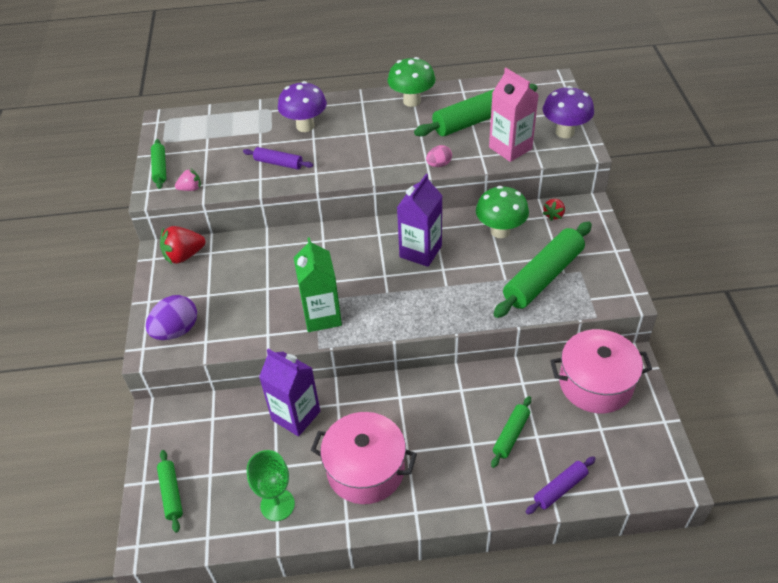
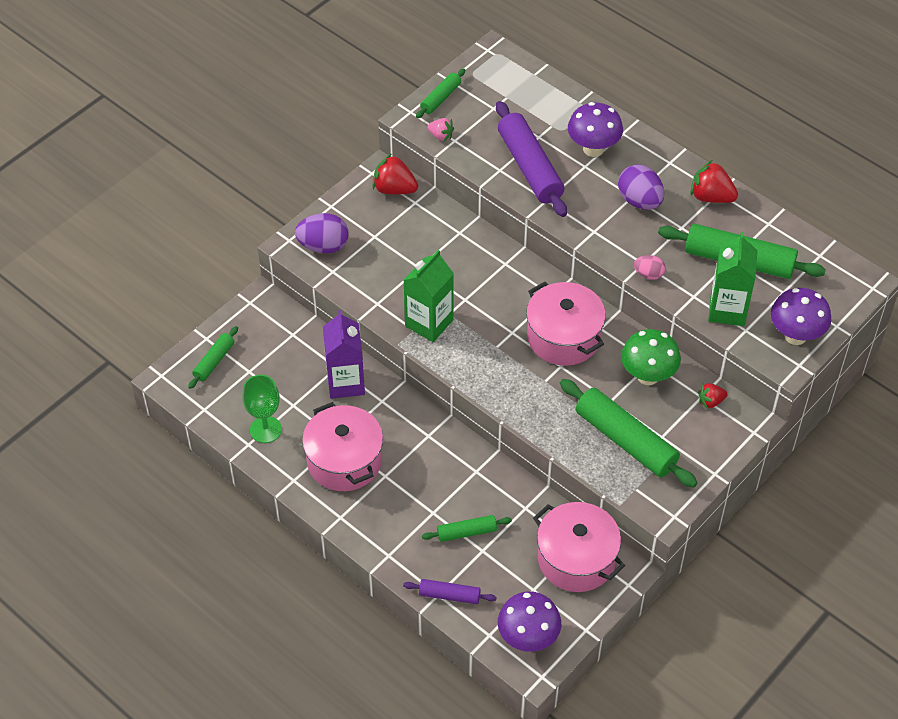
camera: 45 degrees right, 5 degrees up
purple rolling pin [243,147,313,170] -> purple rolling pin [496,101,567,217], size x1.93
green mushroom [388,57,436,107] -> red strawberry [690,160,738,203]
purple carton [397,174,442,267] -> pink pot [526,282,606,366]
pink carton [489,68,539,162] -> green carton [708,232,758,326]
green rolling pin [494,221,592,318] -> green rolling pin turned 45 degrees clockwise [560,379,697,488]
none -> purple mushroom [498,591,561,652]
none -> purple egg [618,165,664,210]

